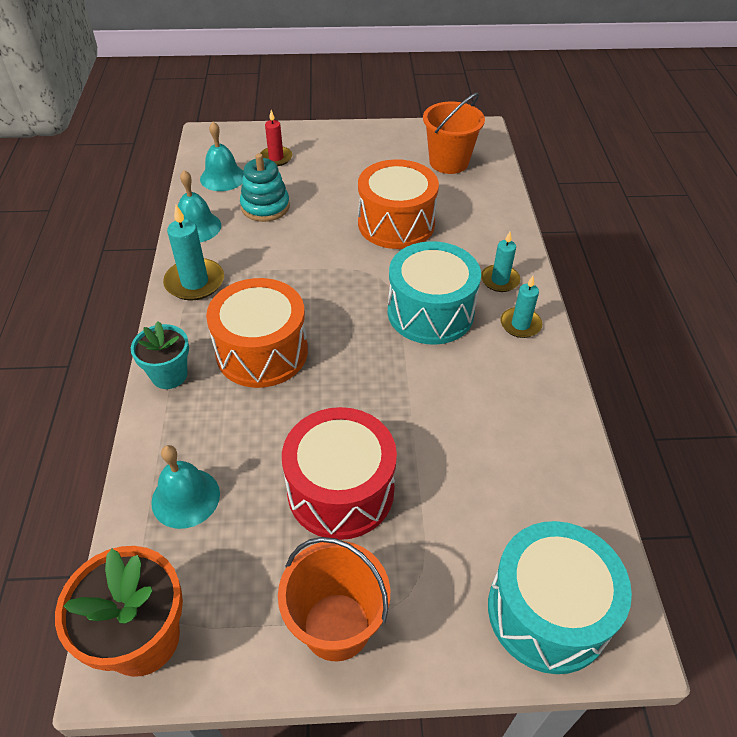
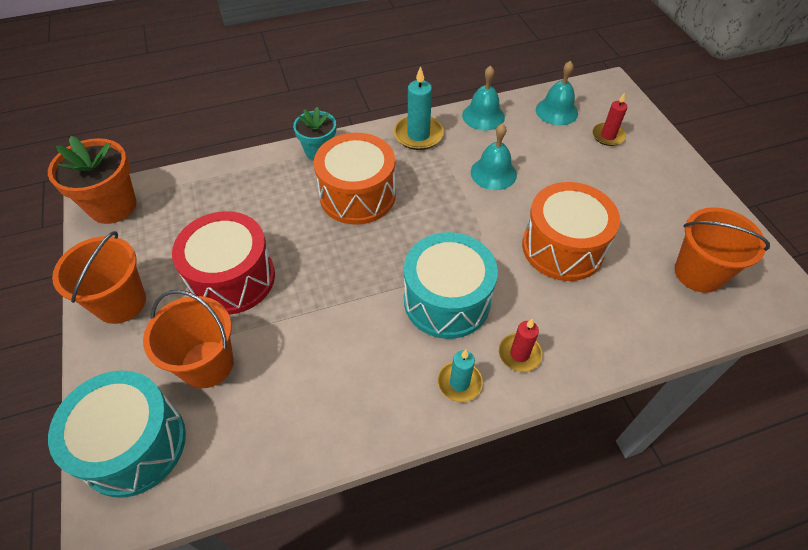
camera: 75 degrees right, 5 degrees up
turquoise bell [151,445,220,529] -> turquoise bell moved to [471,123,517,190]
turquoise stacking toy [240,153,290,222] -> none
turquoise candle [481,232,520,292] -> red candle [499,319,543,372]
none -> orange bucket [143,290,234,388]

